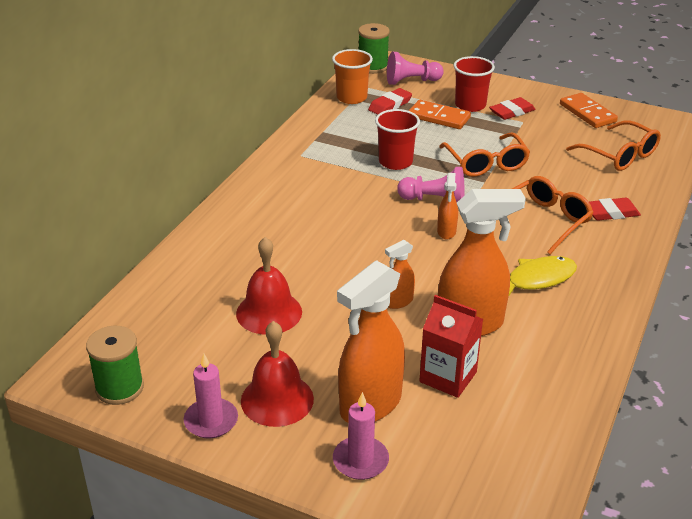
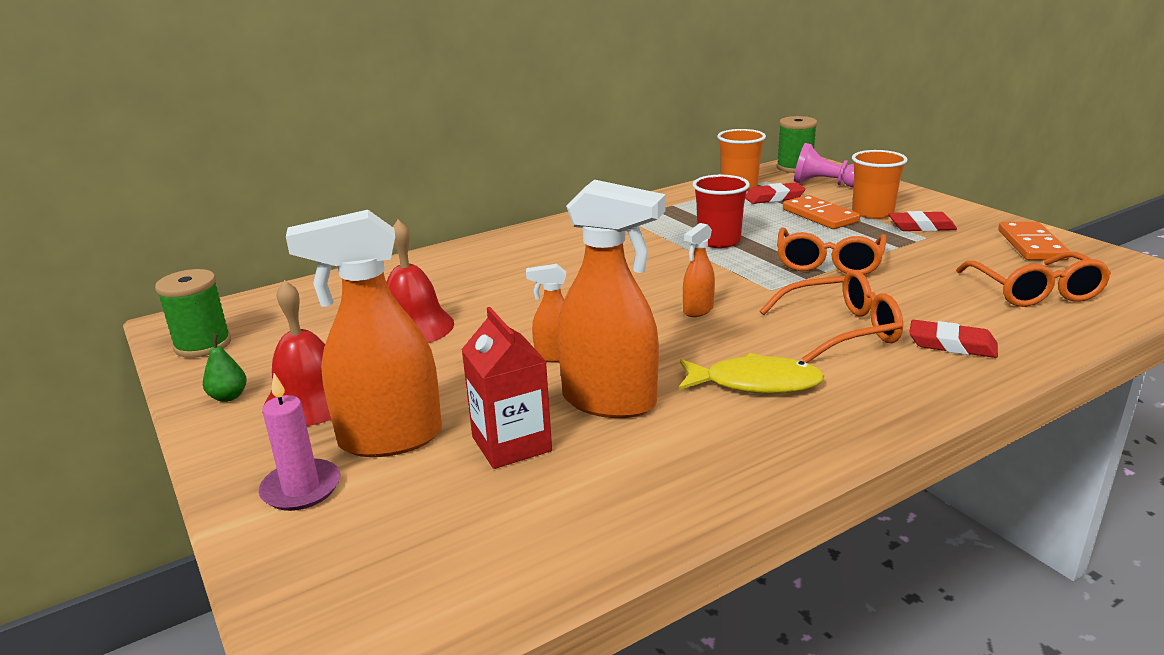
camera: 35 degrees right, 10 degrees down
pink candle [183,354,238,438] -> green pear [203,334,247,402]
pink pawn [397,167,465,202] -> none
red cup [454,56,495,112] -> orange cup [852,150,908,219]

